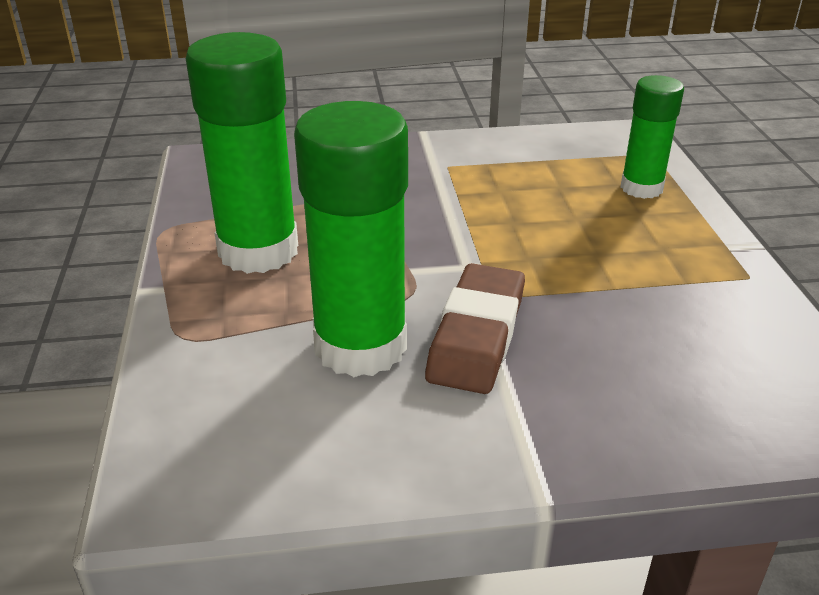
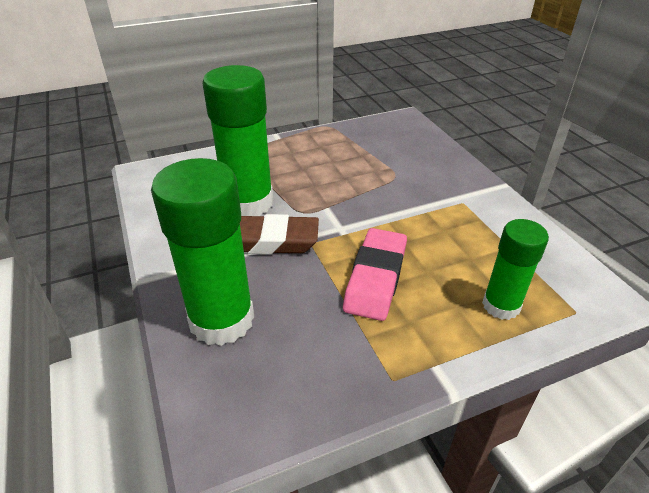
camera: 75 degrees right, 5 degrees up
green glue stick [186,32,298,274] -> green glue stick moved to [151,158,254,346]
none -> pink eraser [343,228,407,321]

